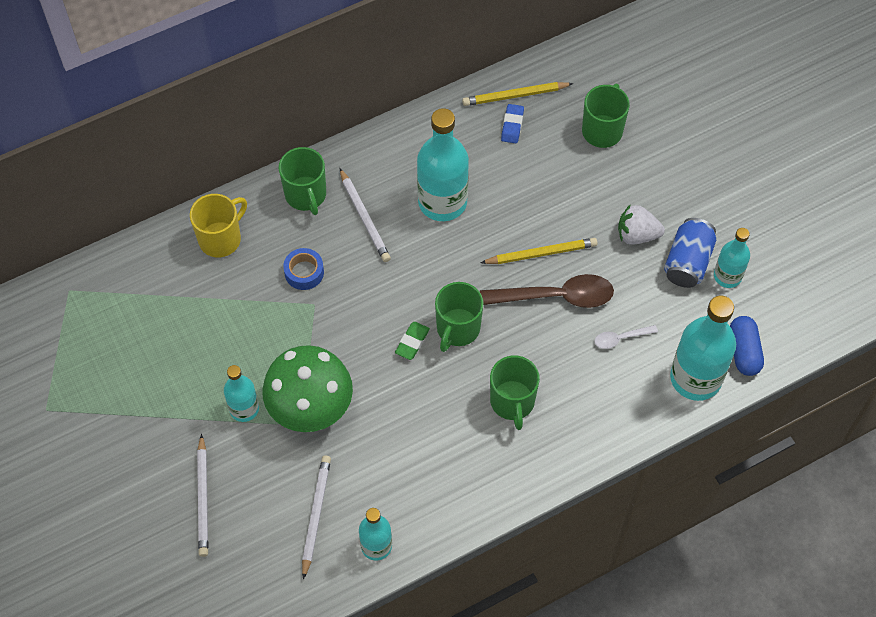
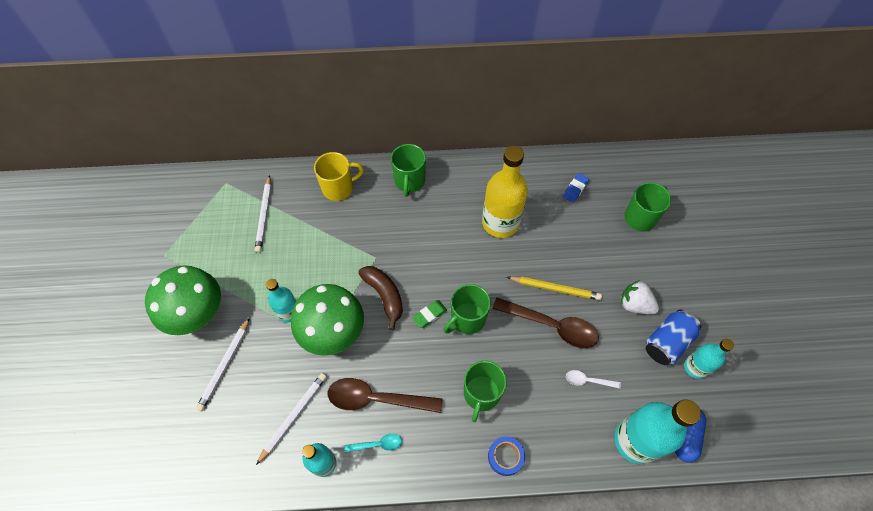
camera: 25 degrees right, 0 degrees up
blue tape [283,248,324,290] -> blue tape moved to [488,436,525,476]
white pencil [340,168,391,262] -> white pencil moved to [255,175,271,253]
turquoise bottle [417,108,469,221] -> yellow bottle [482,146,528,238]
yellow pencil [462,82,573,106] -> none
none -> green mushroom [145,265,221,335]
none -> brown spoon [328,378,442,413]
none -> turquoise spoon [344,434,402,453]
none -> brown banana [358,266,403,330]

